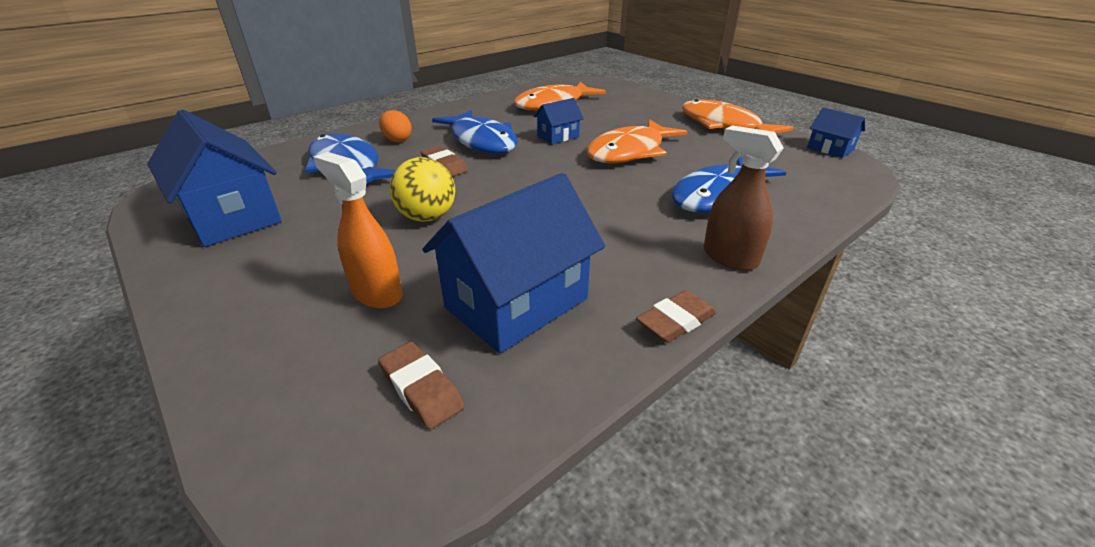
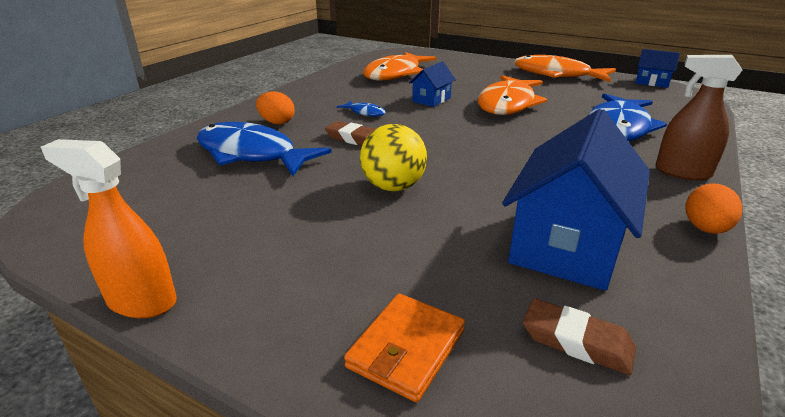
camera: 20 degrees left, 5 degrees down
blue house [147,110,282,247] -> none
orange spray bottle [313,152,403,309] -> orange spray bottle moved to [41,139,177,318]
blue fish [432,110,518,154] -> blue fish [337,101,386,117], size x0.44
brown eraser [636,290,717,343] -> orange egg [685,183,742,234]
none -> orange wallet [344,294,465,402]

